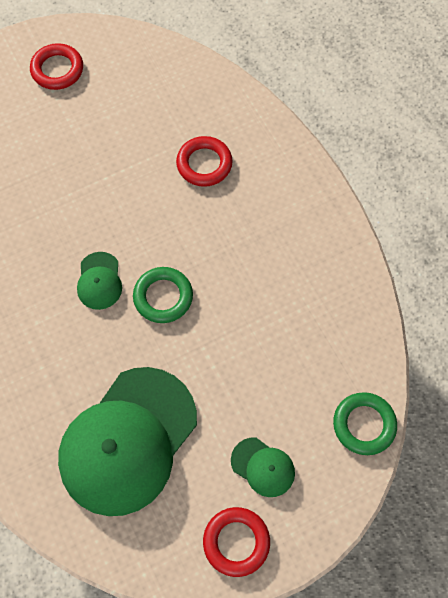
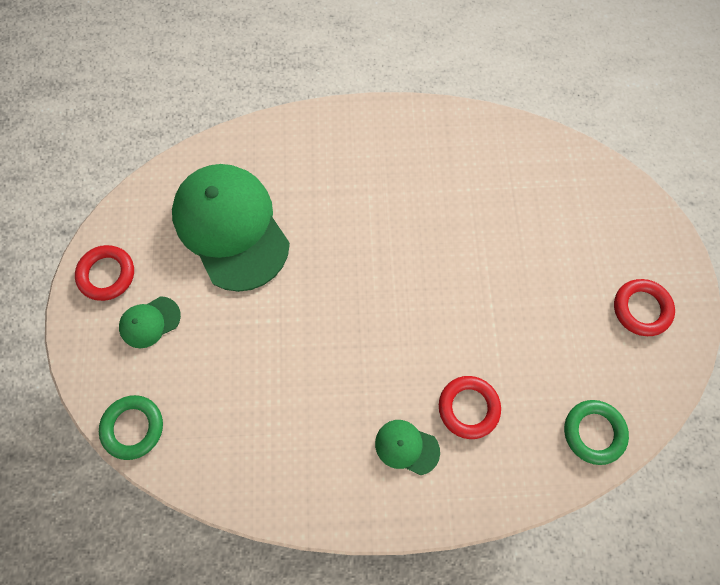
camera: 115 degrees right, 5 degrees up
green cap [77,252,122,310] -> green cap moved to [375,420,440,475]
green ring [133,267,193,323] -> green ring moved to [564,400,629,465]

